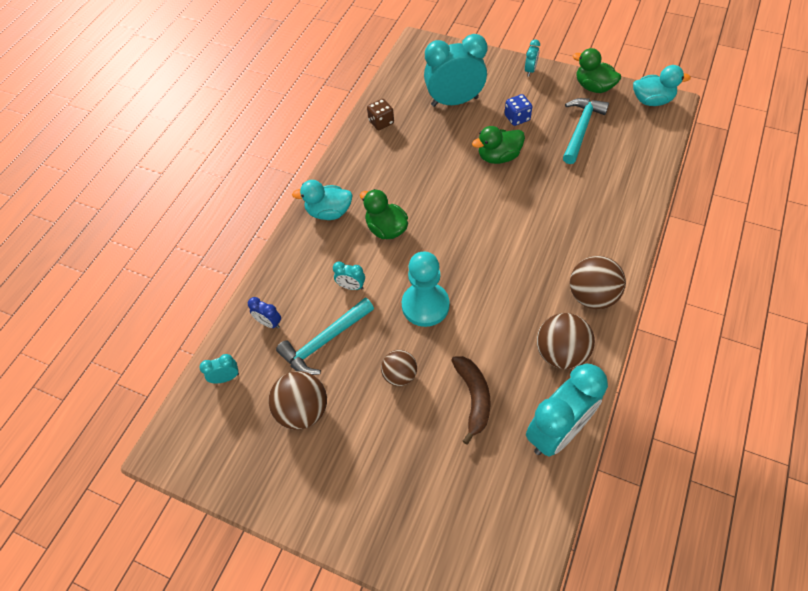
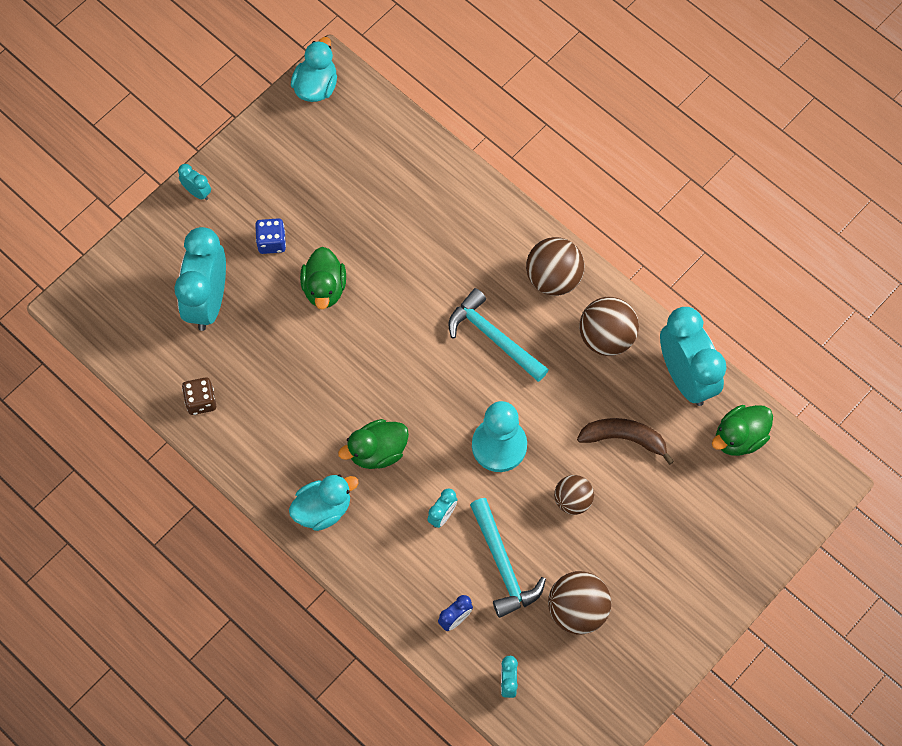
camera: 75 degrees left, 10 degrees up
turquoise duck [292,180,353,220] -> turquoise duck turned 135 degrees counterclockwise [289,475,359,531]
turquoise hammer [563,98,609,164] -> turquoise hammer moved to [448,288,549,382]
green duck [573,48,621,93] -> green duck moved to [712,405,773,456]

